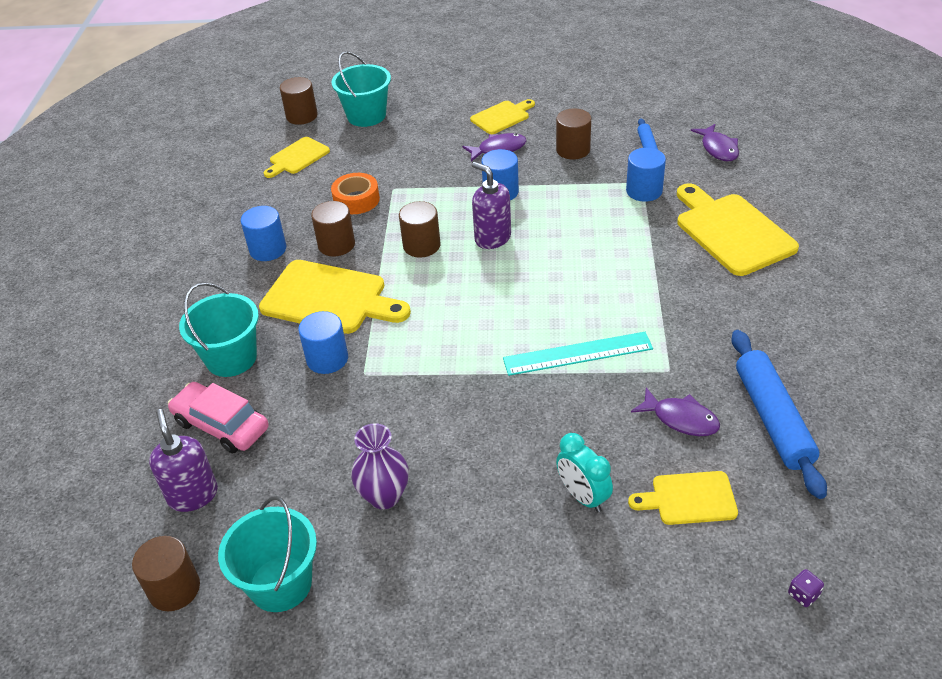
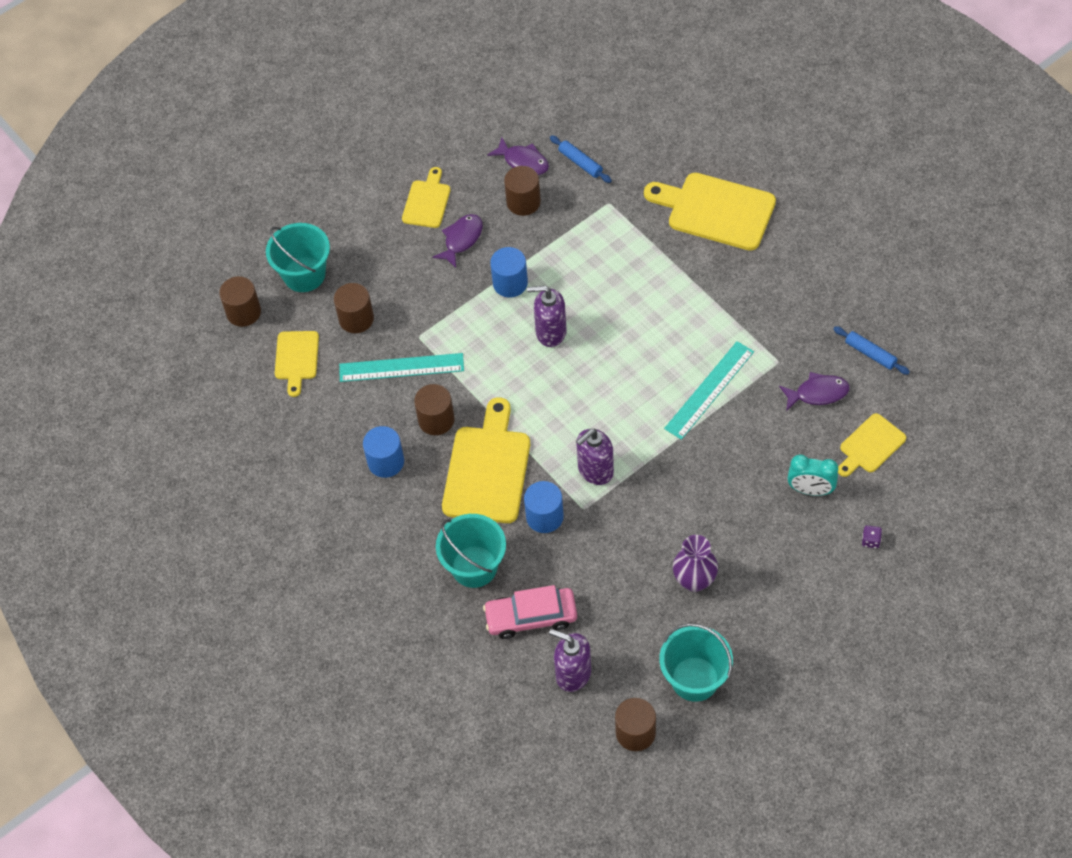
camera: 40 degrees left, 15 degrees up
yellow cutting board [259,260,411,334] -> yellow cutting board turned 60 degrees counterclockwise [442,397,530,523]
orange tape [331,173,380,214] -> turquoise ruler [339,353,464,382]
brown cylinder [399,201,440,258] -> brown cylinder moved to [334,283,374,333]
blue cylinder [626,148,666,202] -> none
purple fish [691,124,739,161] -> purple fish moved to [487,137,549,175]
blue rolling pin [731,330,827,499] -> blue rolling pin [833,326,910,375], size x0.52
purple dice [788,569,824,607] -> purple dice moved to [862,525,882,548]
none -> purple soap dispenser [576,429,614,485]

